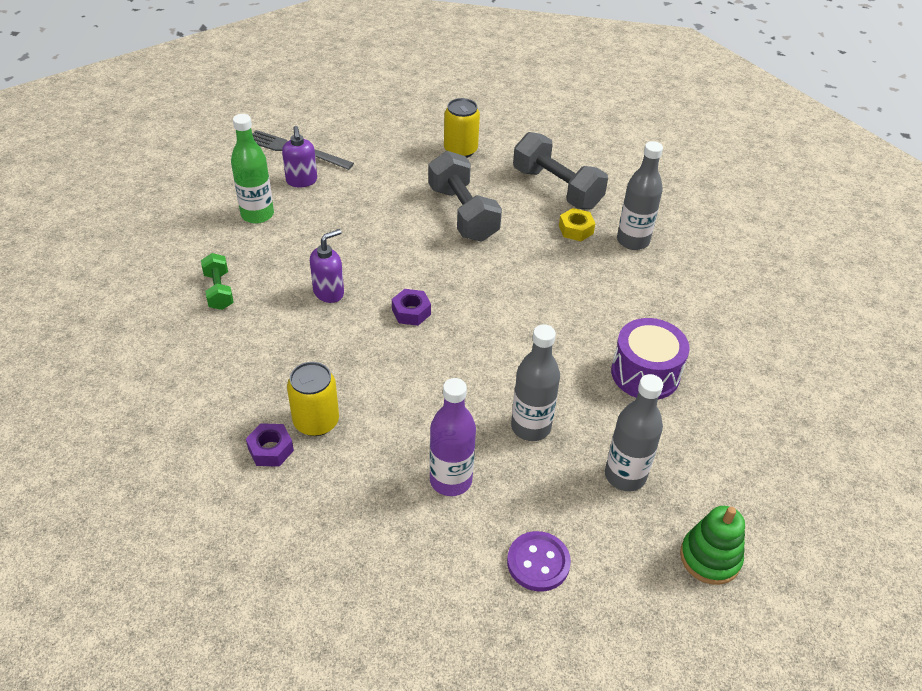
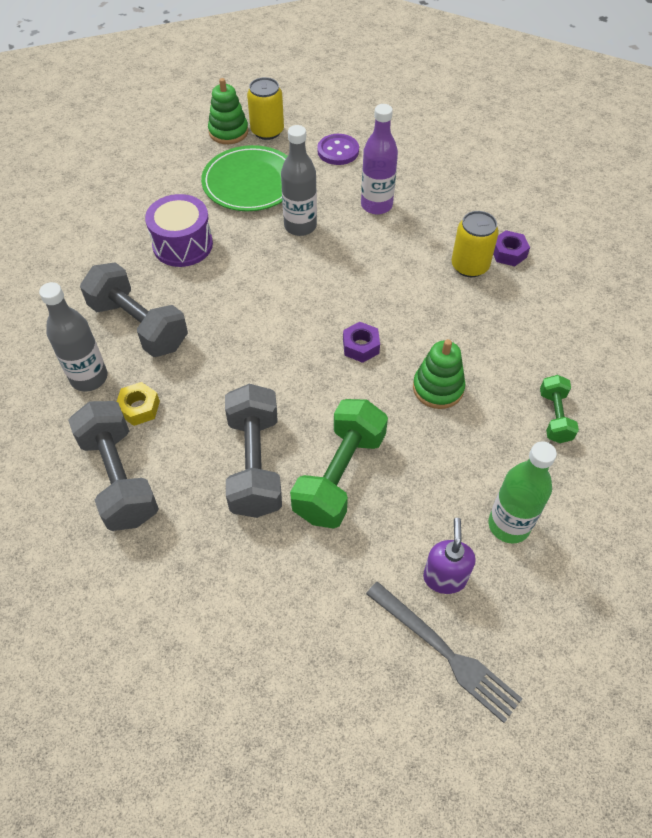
camera: 160 degrees left, 10 degrees up
purple soap dispenser [310,229,344,303] -> green stacking toy [413,339,466,409]
yellow can [444,98,480,158] -> yellow can moved to [247,77,284,140]
grey bottle [605,374,663,491] -> green plate [201,145,287,211]
none -> grey dumbbell [80,262,188,357]
none -> green dumbbell [290,399,388,529]

